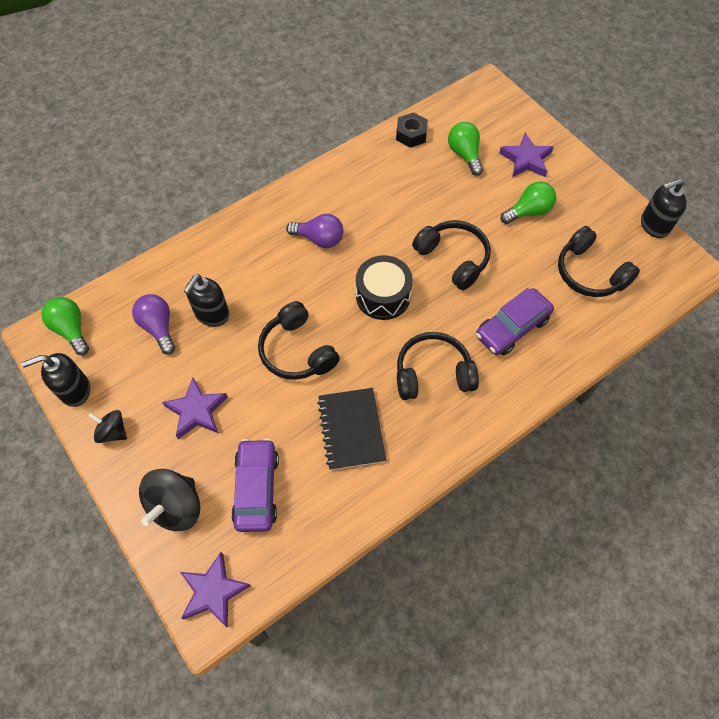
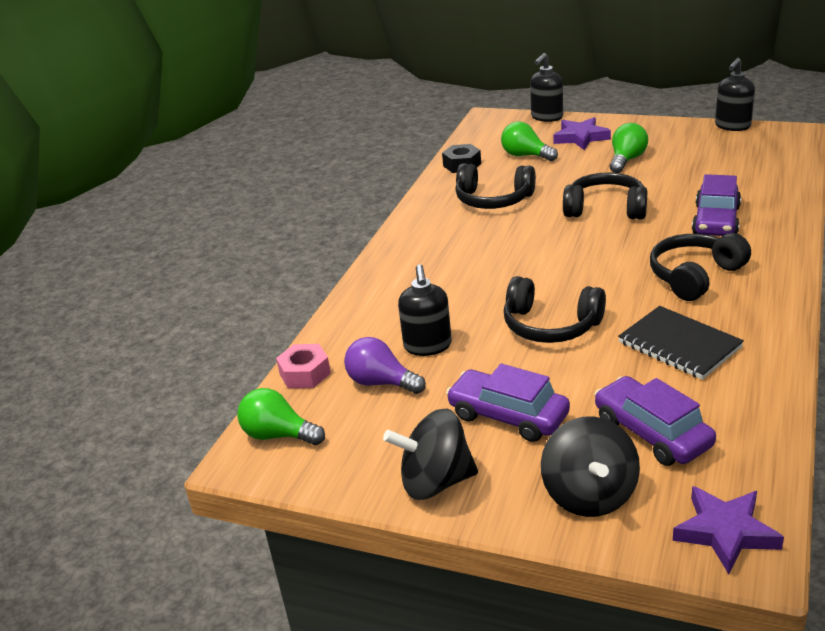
camera: 30 degrees left, 30 degrees down
black soap dispenser [21,353,90,407] -> black soap dispenser moved to [530,53,563,122]
black spinning top [88,410,127,443] -> black spinning top [383,409,478,500], size x1.71
purple star [162,378,228,439] -> purple car [446,364,570,442]
purple light bulb [286,214,343,248] -> none
black drum [356,255,413,320] -> none
black headphones [558,226,640,297] -> black headphones moved to [455,163,536,209]
none -> pink nut [276,344,331,388]

